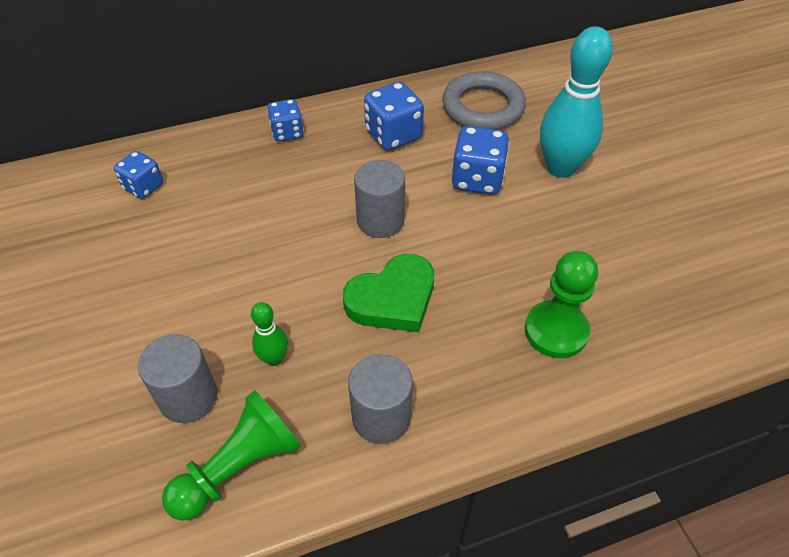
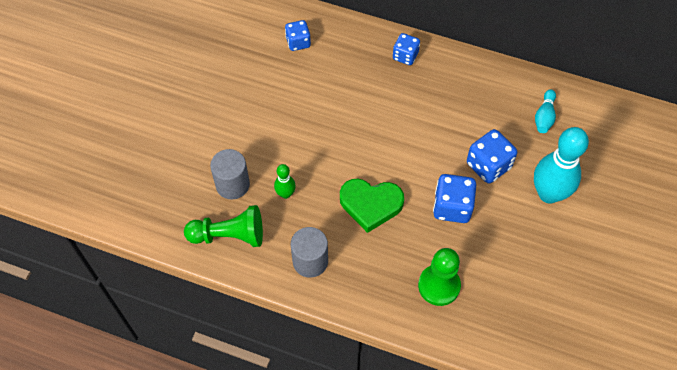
camera: 40 degrees right, 10 degrees up
grey cylinder [354,160,405,238] -> none
blue dice [364,82,424,151] -> blue dice moved to [433,174,476,223]
grey ring [442,71,526,130] -> turquoise bowling pin [535,89,556,133]

